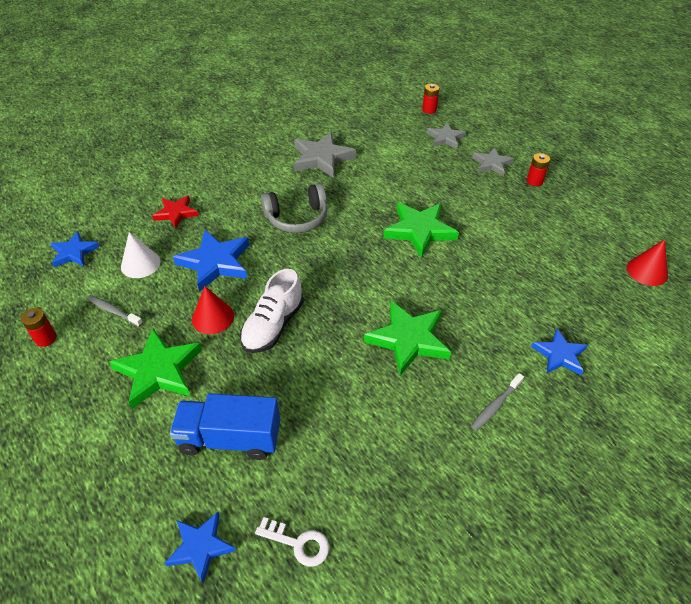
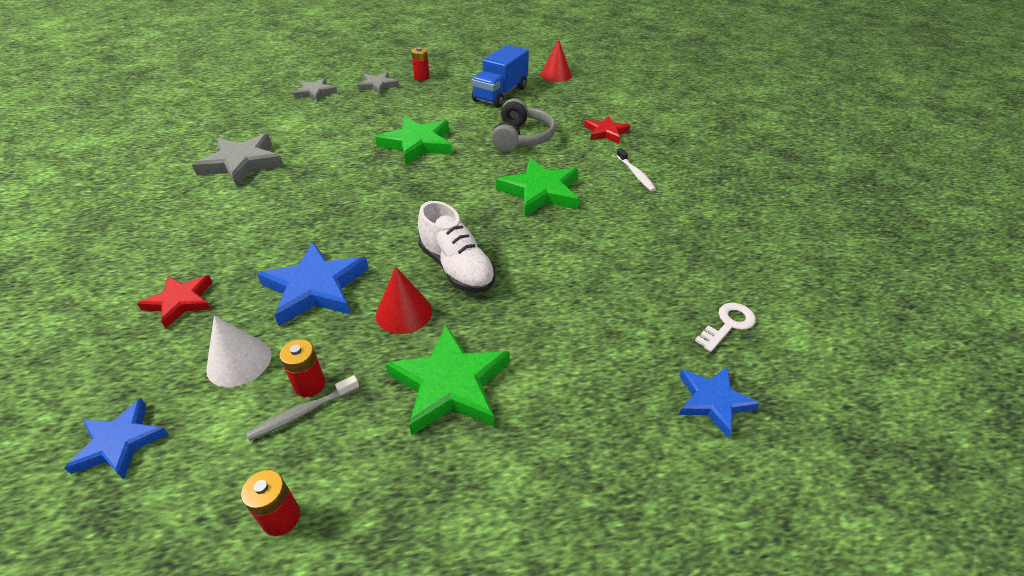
camera: 65 degrees left, 5 degrees down
blue truck [170,393,280,460] -> blue truck moved to [471,45,529,107]
grey headphones [261,183,328,233] -> grey headphones moved to [491,98,556,153]
red battery [422,84,439,114] -> red battery moved to [279,339,325,397]
grey toothbrush [471,373,524,431] -> white toothbrush [616,148,656,191]
blue star [531,329,588,375] -> red star [584,115,630,143]

